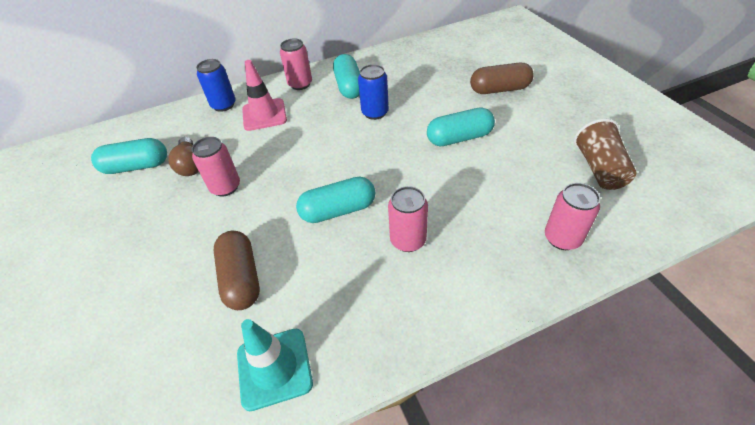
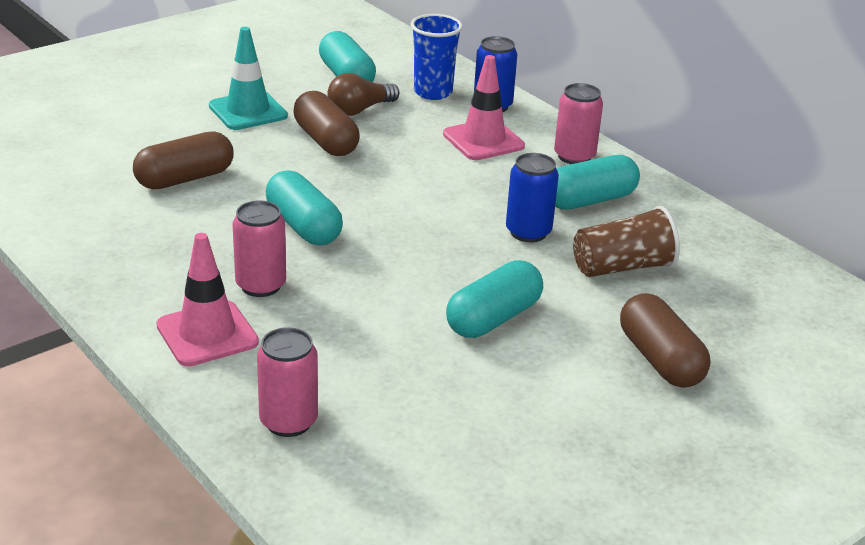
camera: 70 degrees right, 15 degrees down
pink can [192,137,240,197] -> brown capsule [293,91,360,156]
turquoise traffic cone [237,319,313,411] -> turquoise traffic cone moved to [209,27,288,130]
turquoise capsule [427,107,495,146] -> turquoise capsule turned 75 degrees clockwise [446,260,543,338]
brown cup [574,119,637,190] -> brown cup moved to [573,206,680,277]
none -> pink traffic cone [156,233,259,366]
none -> blue cup [411,14,463,100]

